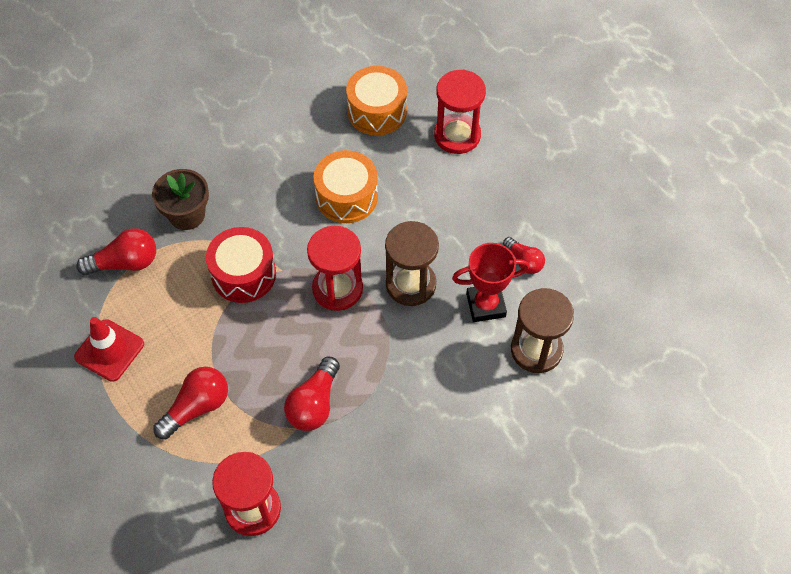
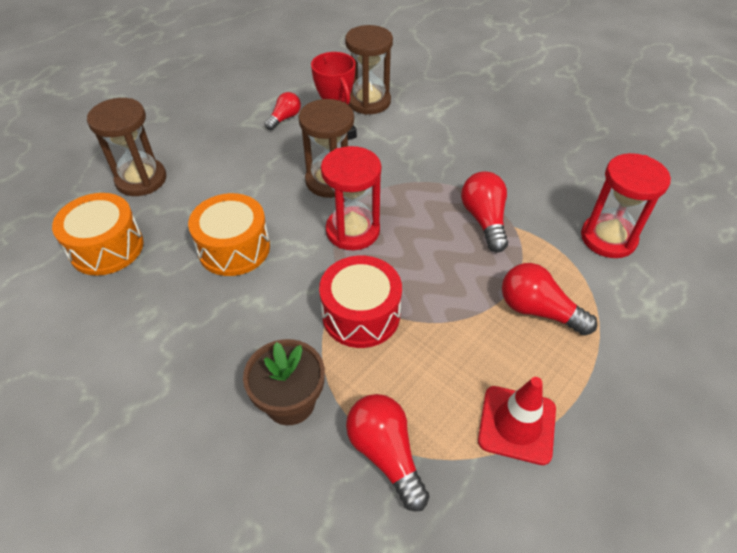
camera: 105 degrees left, 10 degrees down
red light bulb [284,356,340,431] -> red light bulb turned 105 degrees counterclockwise [461,171,508,252]
red hourglass [434,69,486,154] -> brown hourglass [87,98,166,196]

